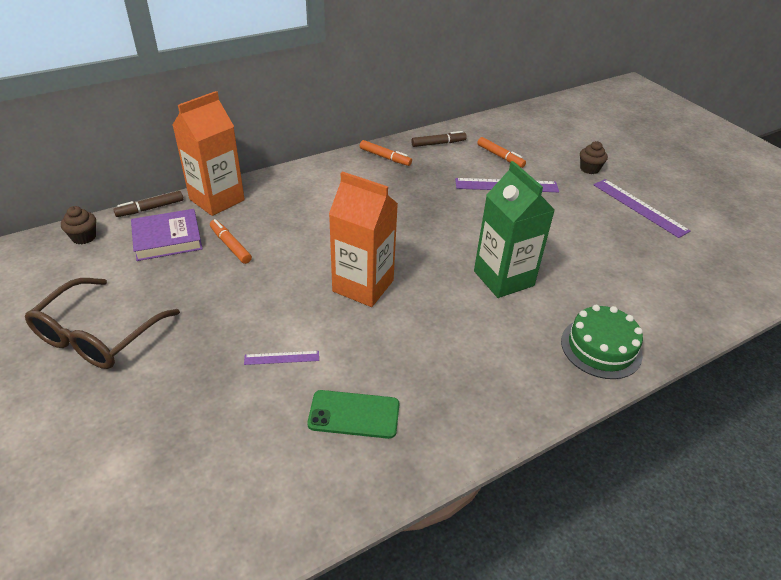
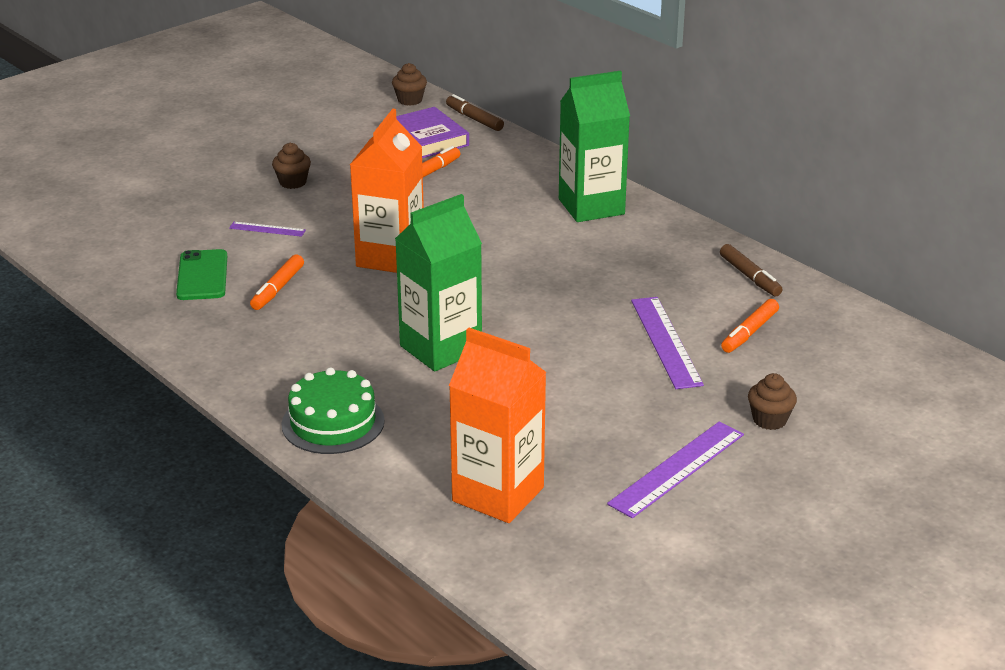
camera: 80 degrees right, 10 degrees down
brown glasses [25,278,180,369] -> none
orange carton [173,91,245,216] -> orange carton moved to [449,327,547,523]
purple ruler [244,351,319,365] -> purple ruler turned 60 degrees counterclockwise [229,222,306,237]
orange marker [360,140,412,166] -> orange marker moved to [250,254,304,310]
none -> brown cupcake [272,143,311,189]
none -> green carton [559,71,630,222]

